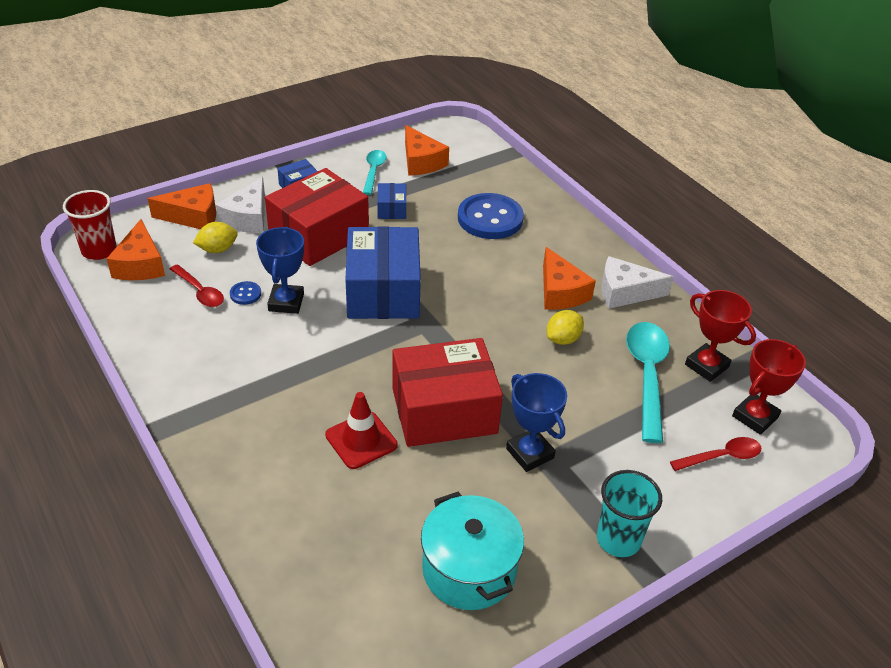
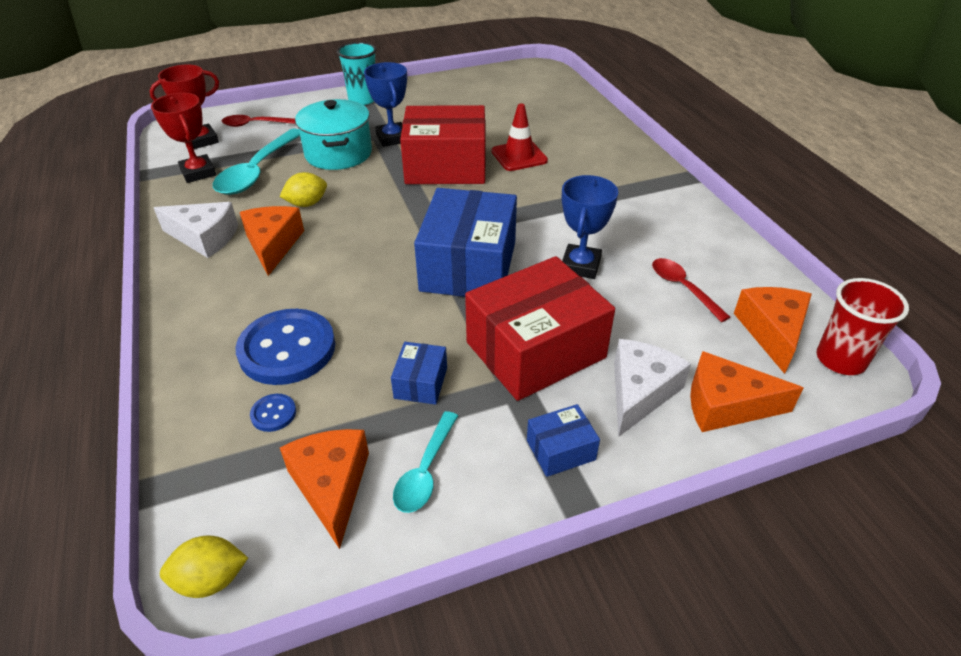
camera: 165 degrees left, 0 degrees up
yellow lemon [193,222,238,253] -> yellow lemon moved to [160,535,248,598]
blue button [230,281,261,305] -> blue button moved to [250,394,296,432]
turquoise pot [421,492,524,610] -> turquoise pot moved to [295,99,372,170]

